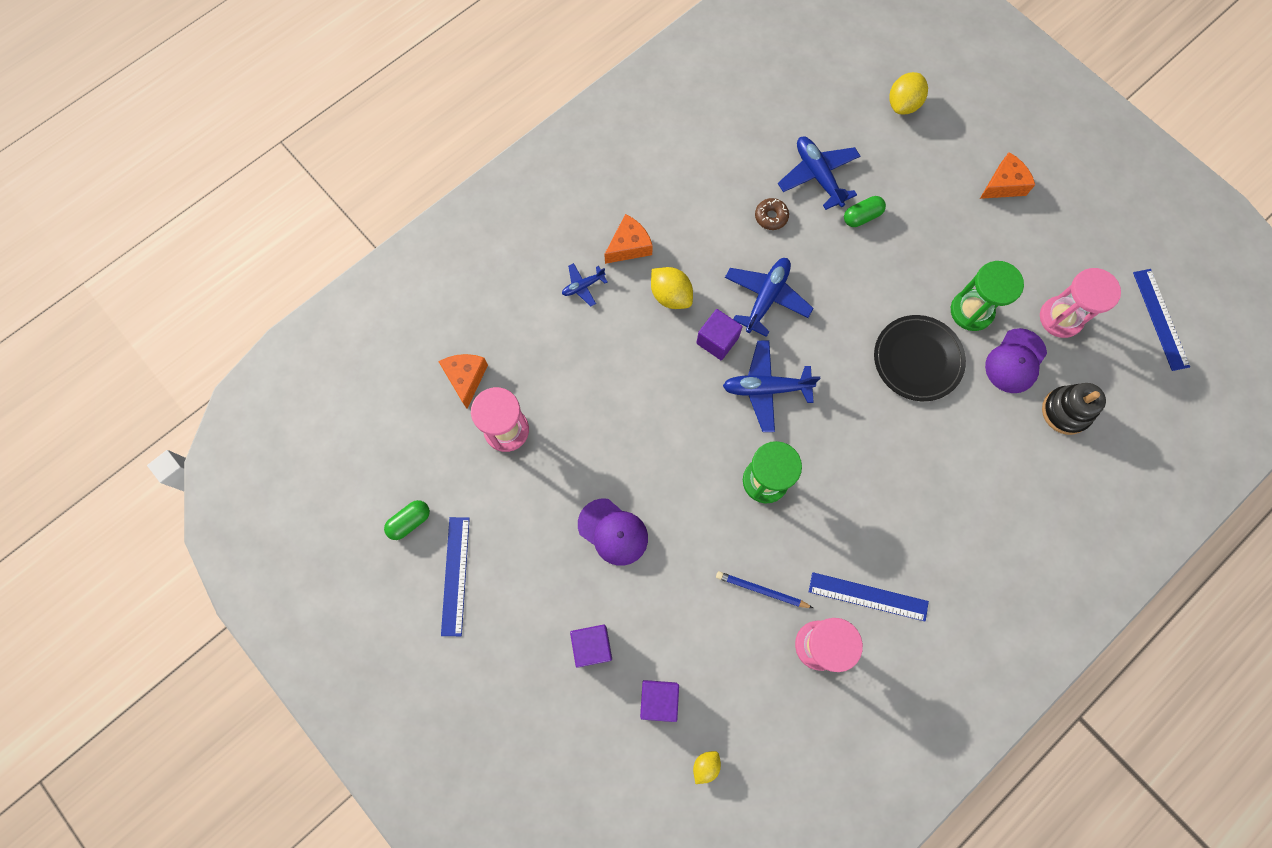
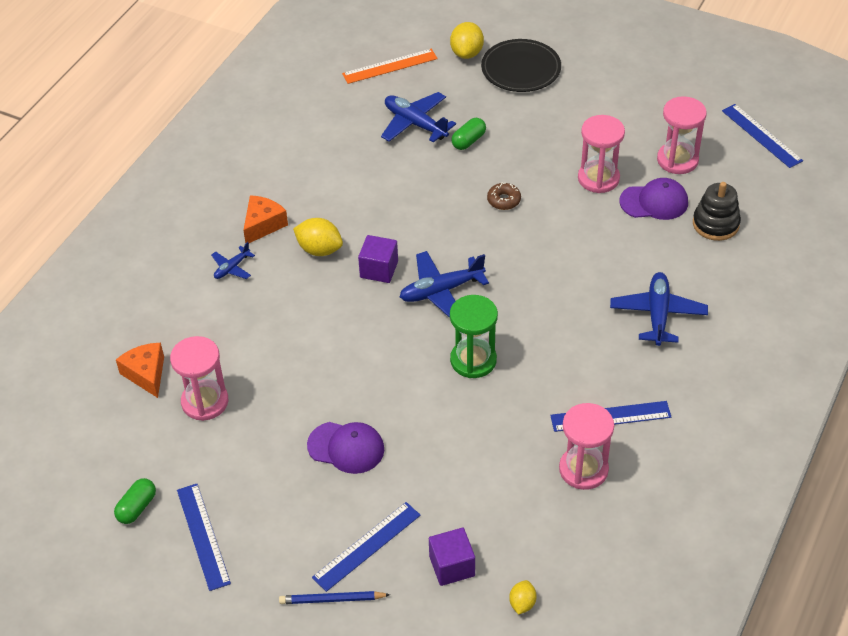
camera: 20 degrees left, 25 degrees down
purple cube [570,625,612,668] -> blue ruler [312,502,421,592]
blue pencil [716,571,813,608] -> blue pencil moved to [279,591,390,604]
blue plane [725,258,813,337] -> blue plane moved to [610,272,708,346]
brown donut [755,198,789,230] -> brown donut moved to [487,183,521,210]
black plate [874,315,966,401] -> black plate moved to [481,39,561,92]
green hourglass [951,261,1024,331] -> pink hourglass [578,115,625,193]
orange cheese [980,152,1035,199] -> none
purple cap [985,328,1047,393] -> purple cap turned 105 degrees counterclockwise [619,178,688,220]
none -> orange ruler [342,49,438,84]

